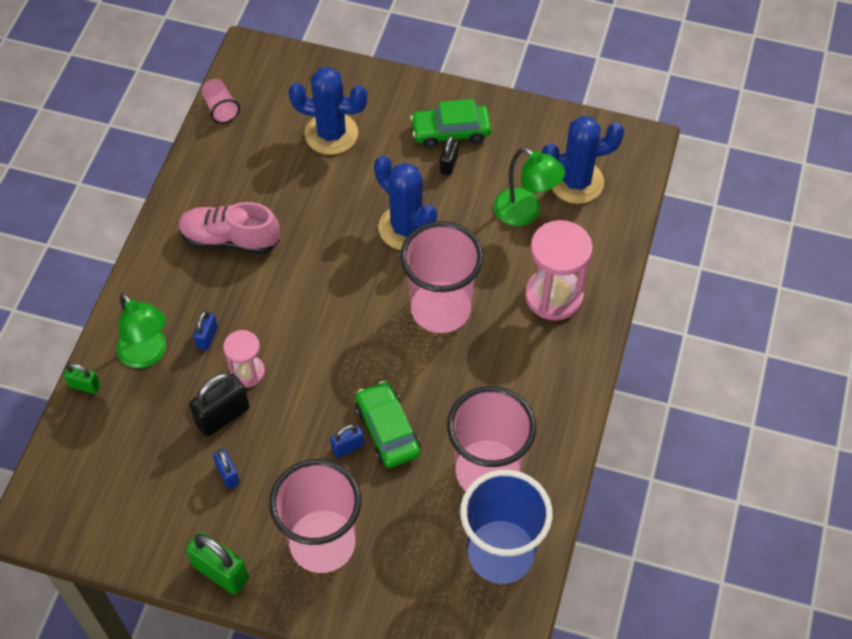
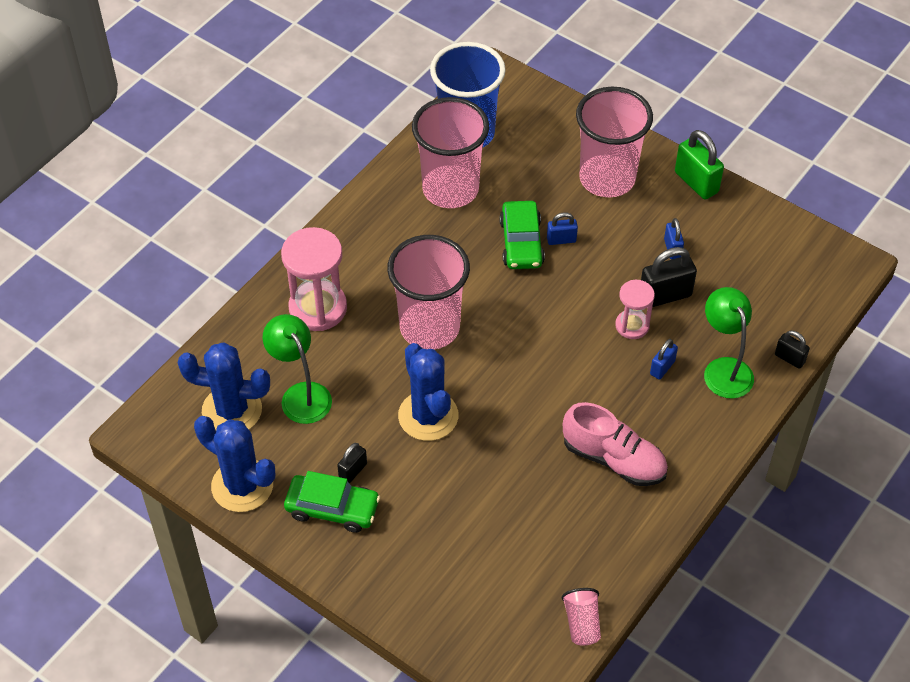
camera: 160 degrees left, 5 degrees down
green padlock [63,363,100,394] -> black padlock [775,331,810,369]
blue cactus [288,67,367,155] -> blue cactus moved to [194,416,275,512]

